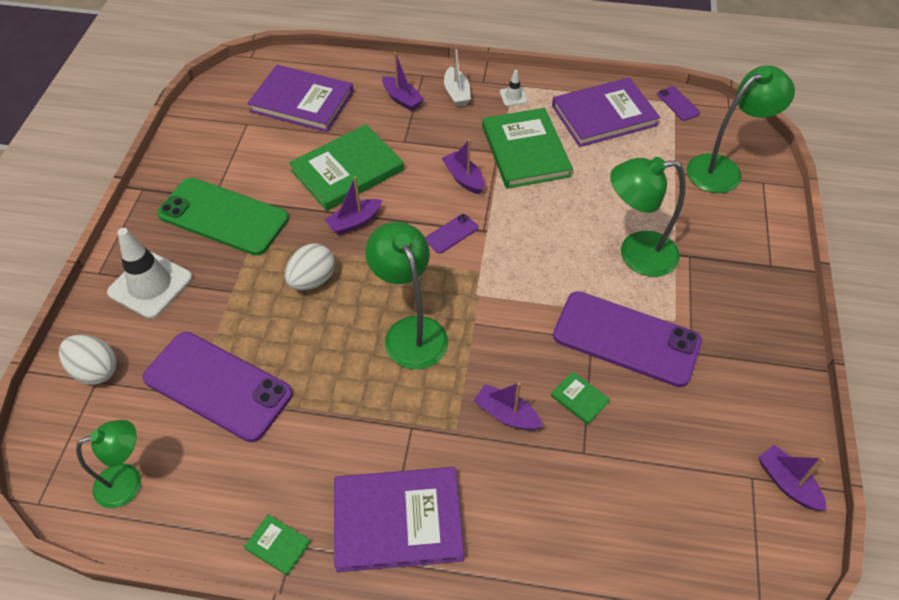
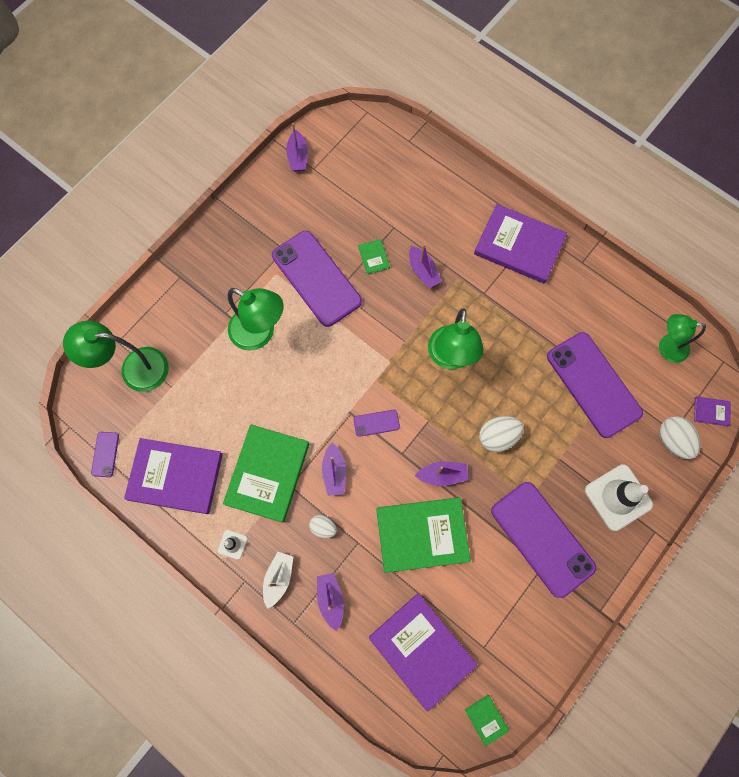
camera: 150 degrees left, 20 degrees up
green phone [157,178,289,256] -> purple phone [491,482,596,598]
green book [244,514,311,576] -> green book moved to [465,695,509,746]
none -> white egg [309,515,337,538]
none -> purple book [694,396,731,426]

